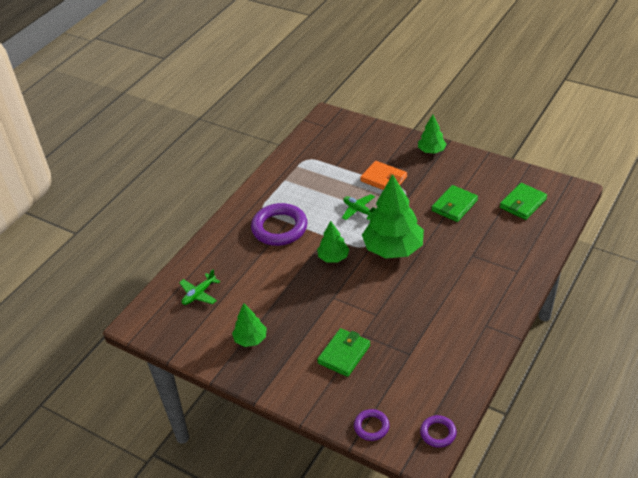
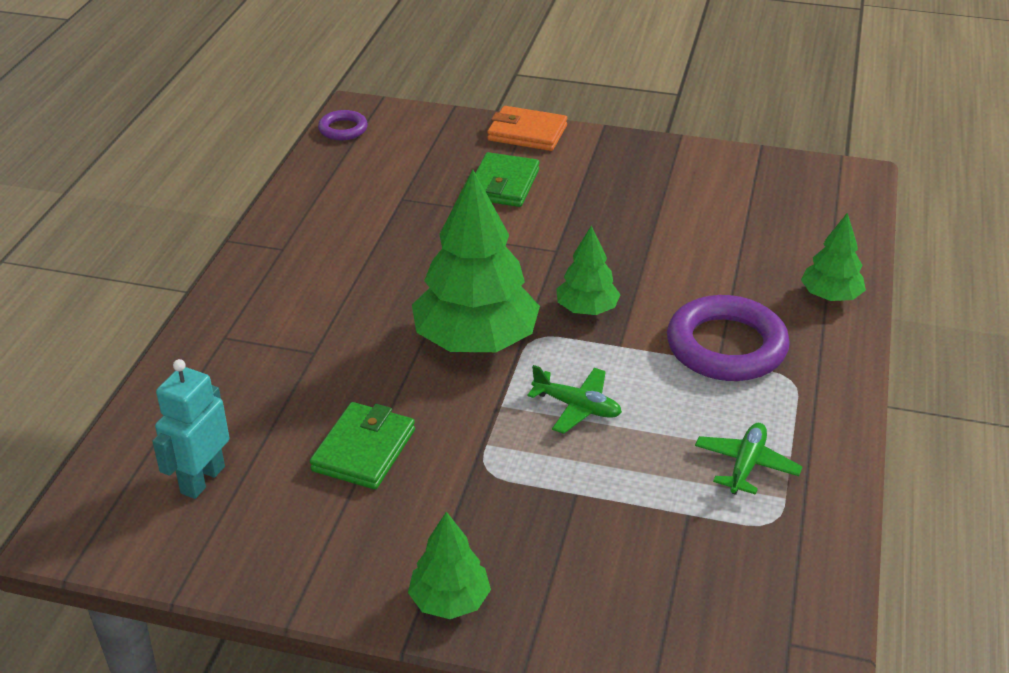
camera: 160 degrees right, 5 degrees down
green plane [179,269,220,305] -> green plane moved to [695,423,803,495]
green tree [232,304,267,347] -> green tree moved to [801,213,866,301]
purple ring [354,409,390,441] -> none
orange wallet [360,161,407,190] -> orange wallet moved to [487,106,567,151]
green wallet [500,183,547,220] -> turquoise robot [152,359,229,499]

